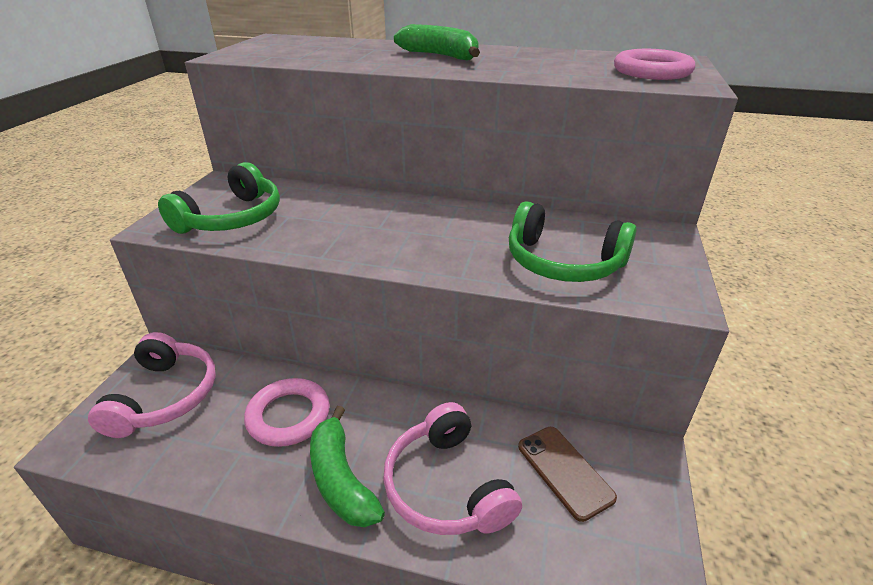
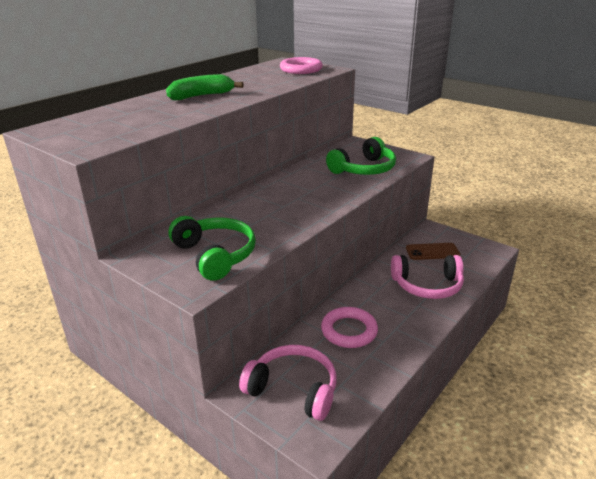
camera: 65 degrees left, 5 degrees down
green banana [310,406,385,527] -> none

